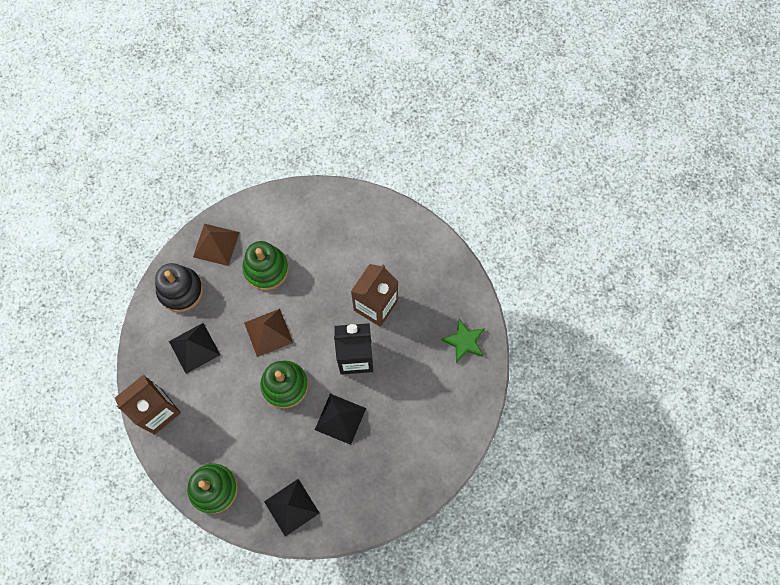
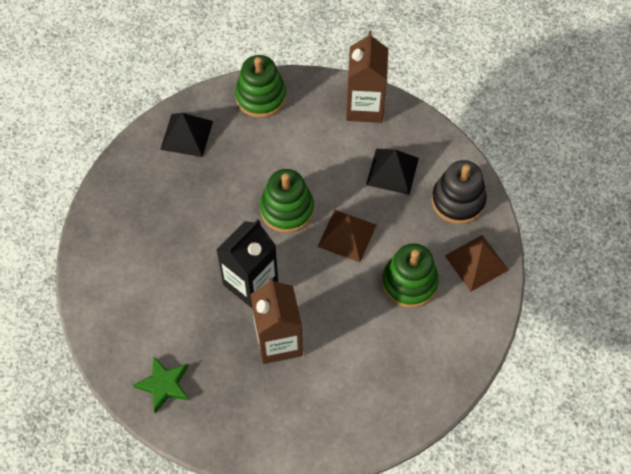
camera: 135 degrees right, 10 degrees down
black pyramid [315,394,366,445] -> none

